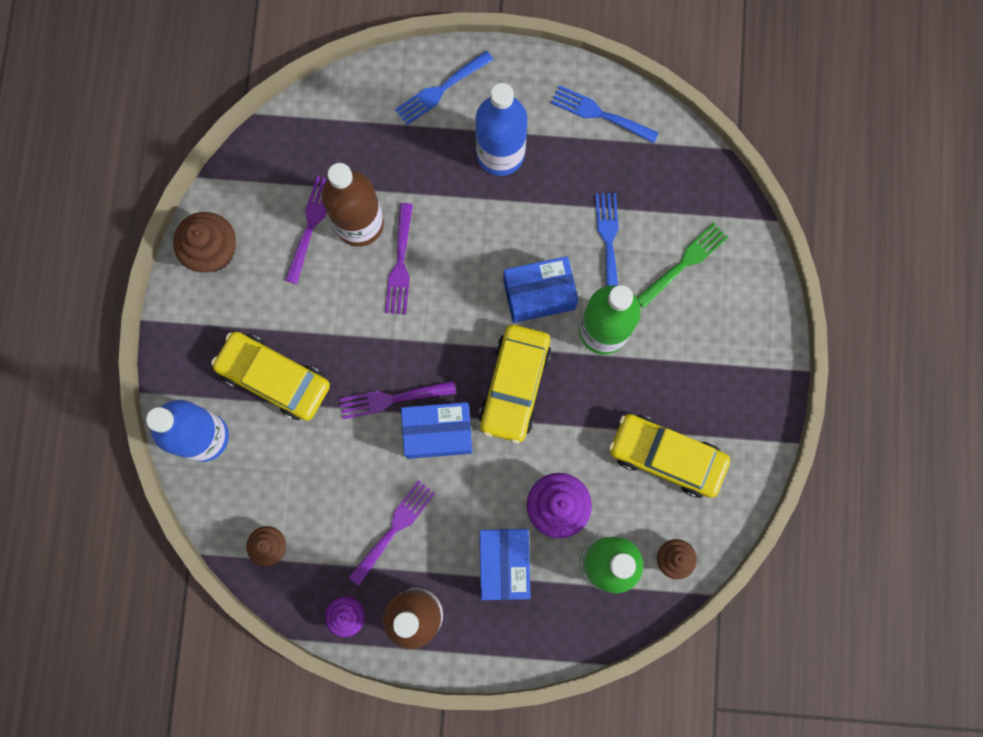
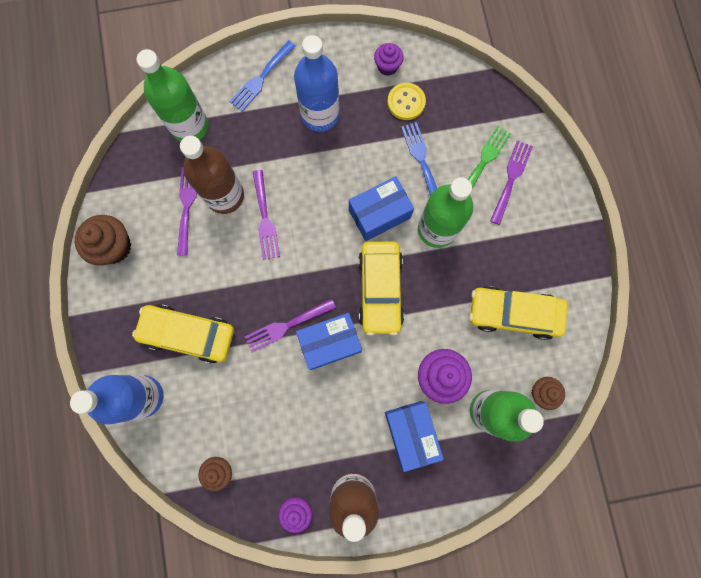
camera: 15 degrees left, 0 degrees up
purple fork [348,480,435,586] -> purple fork moved to [490,140,533,225]
blue fork [551,85,659,143] -> purple cupcake [374,43,404,76]
none -> green bottle [136,49,208,142]
none -> yellow button [387,83,426,120]

